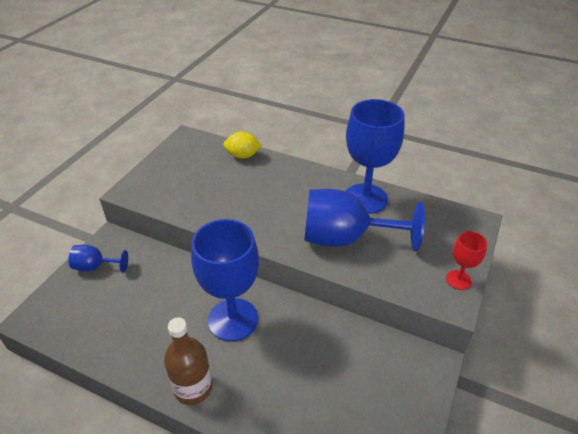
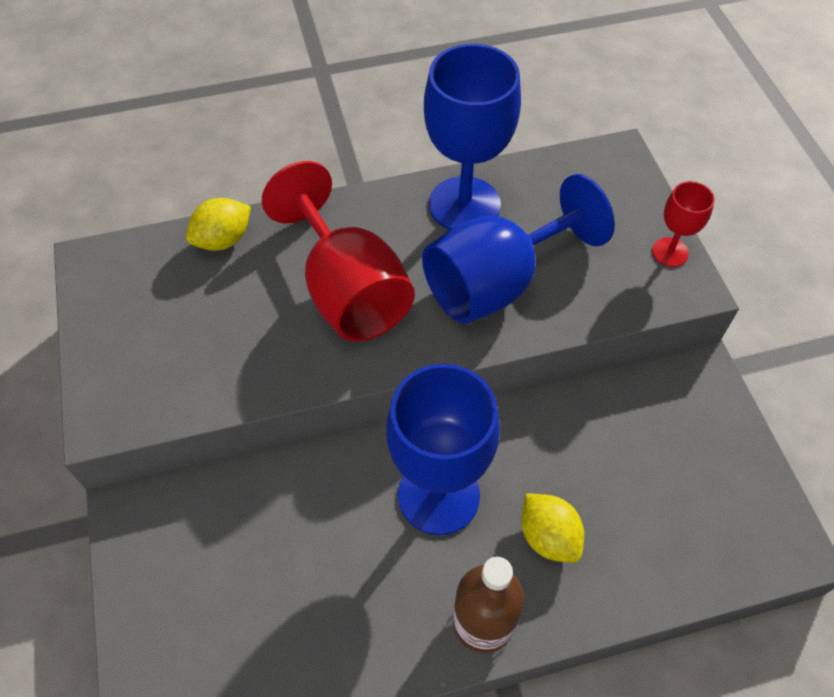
camera: 40 degrees left, 15 degrees up
blue goblet [68,245,128,273] -> none
none -> red goblet [262,161,415,342]
none -> yellow lemon [521,493,584,563]

